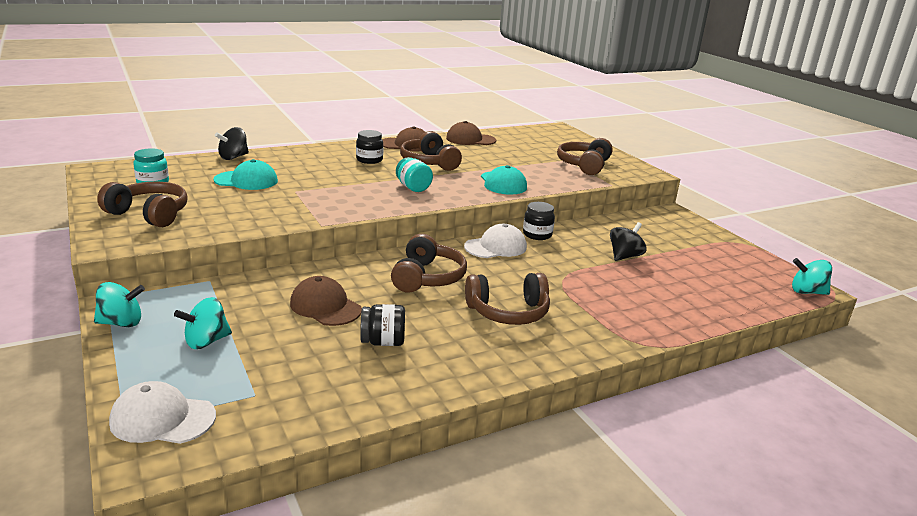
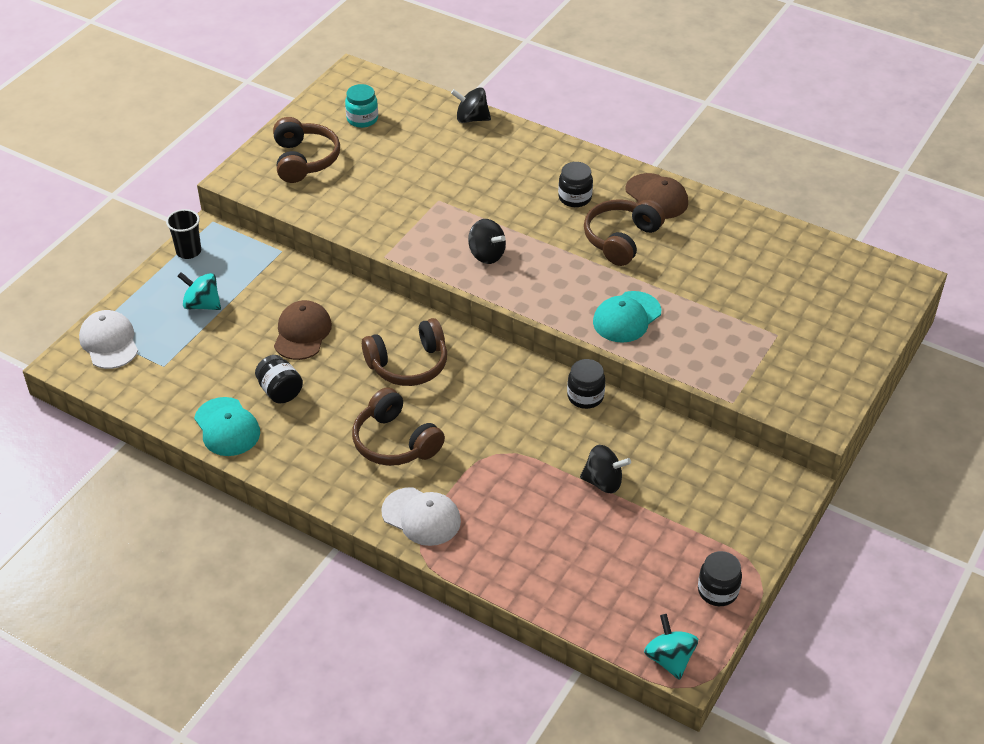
camera: 60 degrees right, 20 degrees up
turquoise spinning top [94,282,145,327] -> black cup [166,209,201,259]
turquoise cap [214,159,278,190] -> turquoise cap moved to [194,397,260,456]
turquoise jar [396,157,433,192] -> none
brown cap [446,121,496,145] -> none
white cap [464,224,527,258] -> white cap moved to [381,487,461,546]
brown headphones [557,138,613,175] -> none
none -> black spinning top [468,219,506,264]
none -> black jar [698,551,742,606]

